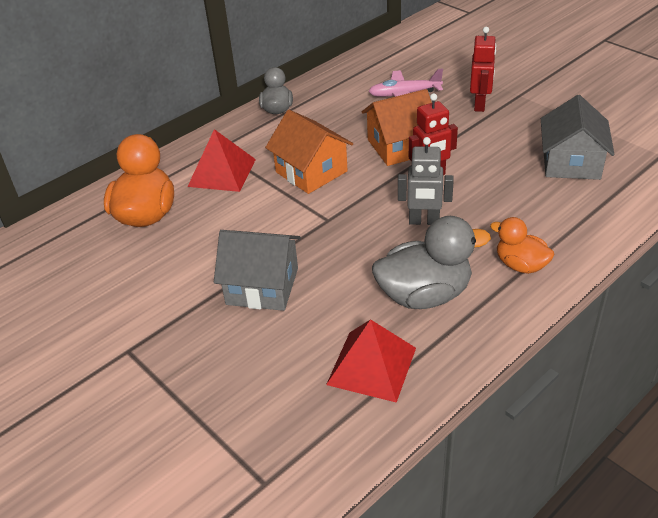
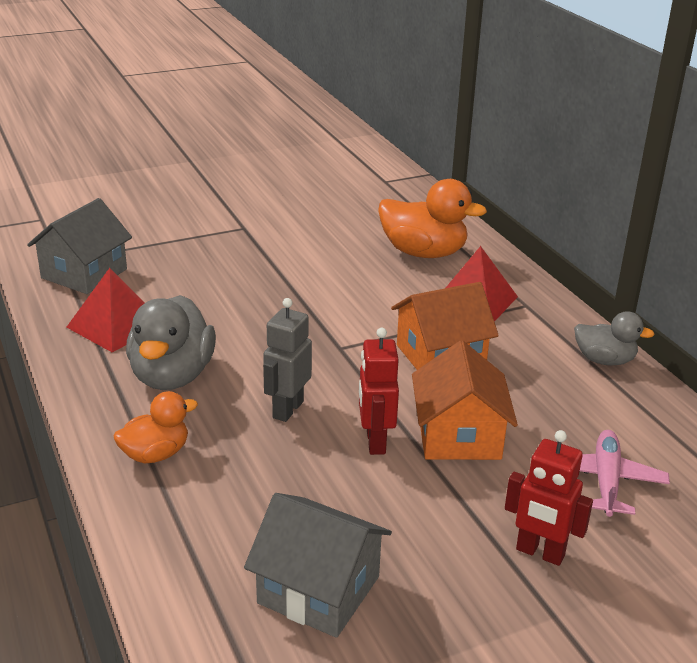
camera: 105 degrees right, 10 degrees down
grey house [214,230,301,311] -> grey house moved to [27,198,132,294]

